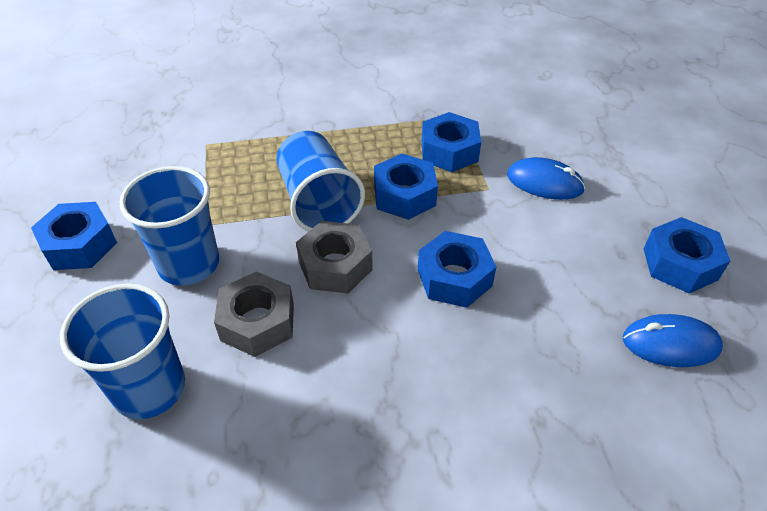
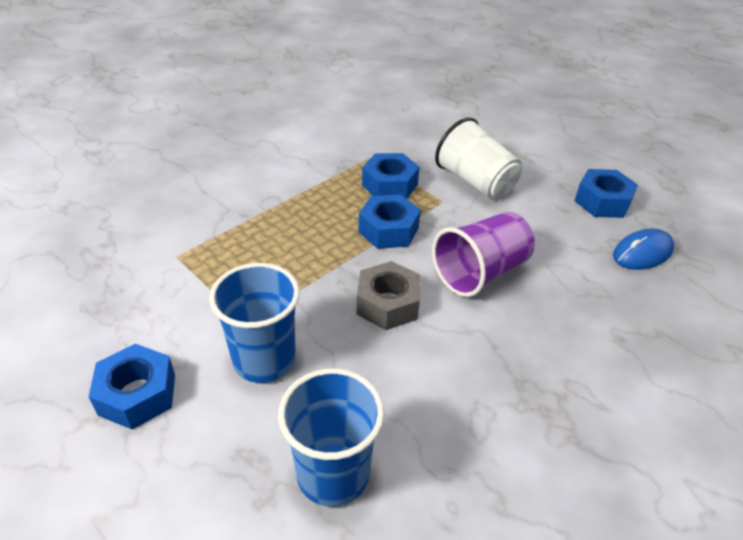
camera: 35 degrees left, 5 degrees down
grey nut [214,271,294,357] -> none
blue cup [276,131,365,231] -> none
blue nut [418,231,496,308] -> purple cup [432,212,535,297]
blue mouse [507,157,585,200] -> white cup [435,117,522,200]

